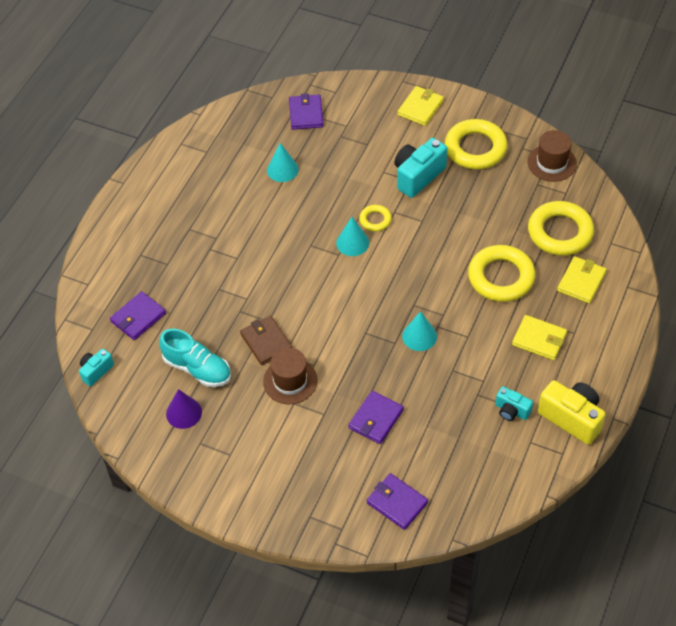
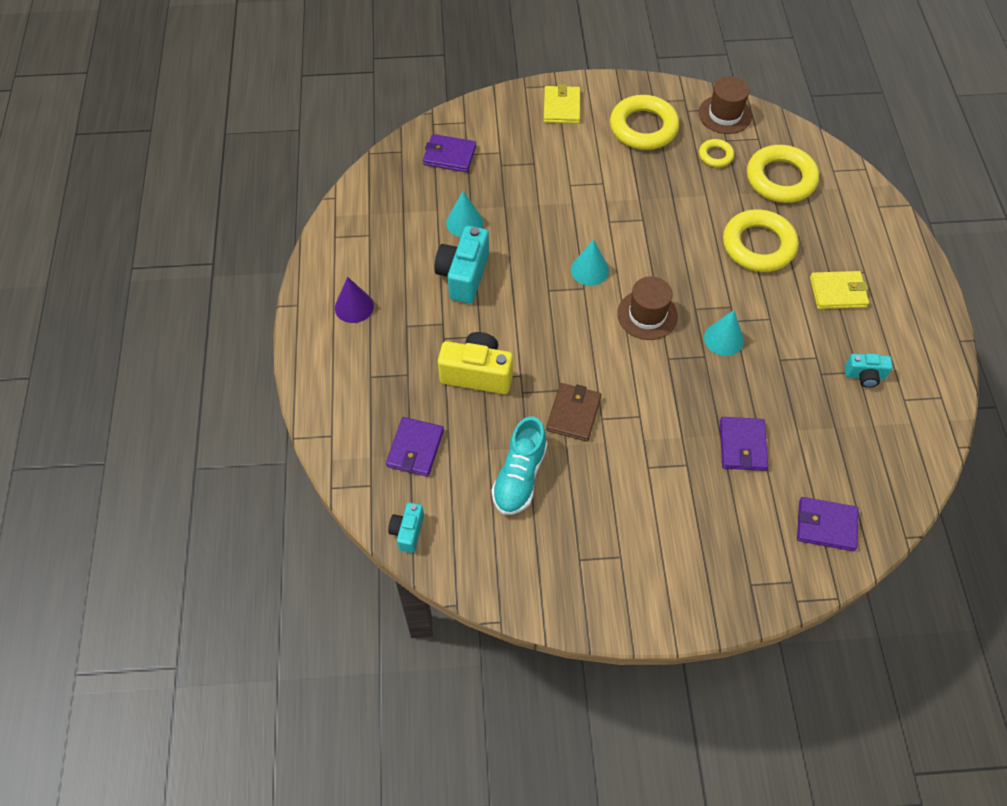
camera: 30 degrees left, 5 degrees up
turquoise shoe [159,329,231,387] -> turquoise shoe turned 105 degrees clockwise [491,416,547,515]
purple cone [166,389,202,429] -> purple cone moved to [335,277,374,323]
brown wallet [240,315,292,365] -> brown wallet turned 75 degrees clockwise [546,383,602,441]
brown hat [263,348,317,404] -> brown hat moved to [617,276,678,340]
purple wallet [289,93,324,130] -> purple wallet turned 45 degrees counterclockwise [423,134,476,172]
yellow ring [359,205,392,232] -> yellow ring moved to [699,139,734,167]
turquoise camera [394,138,447,198] -> turquoise camera moved to [434,226,489,303]
yellow camera [538,380,606,445] -> yellow camera moved to [438,332,513,394]
yellow wallet [557,256,607,304] -> none

